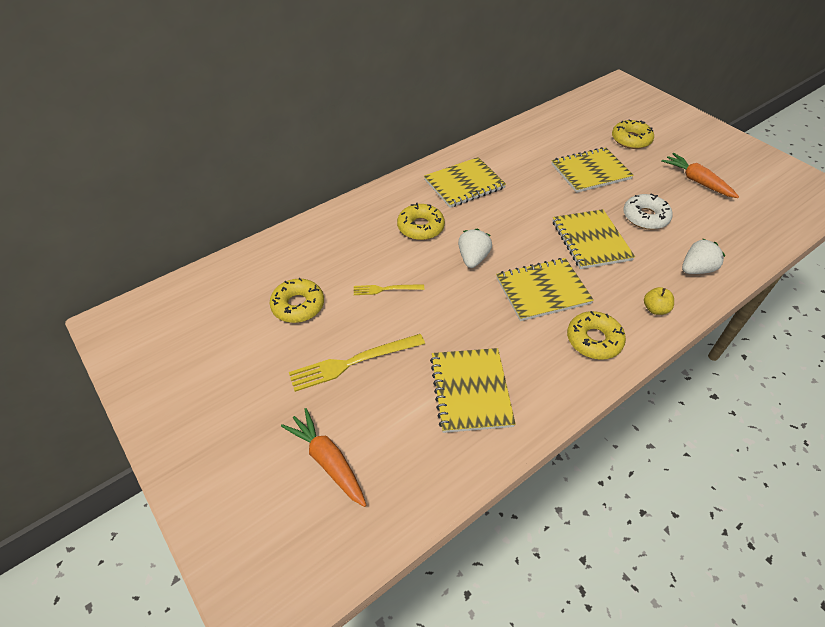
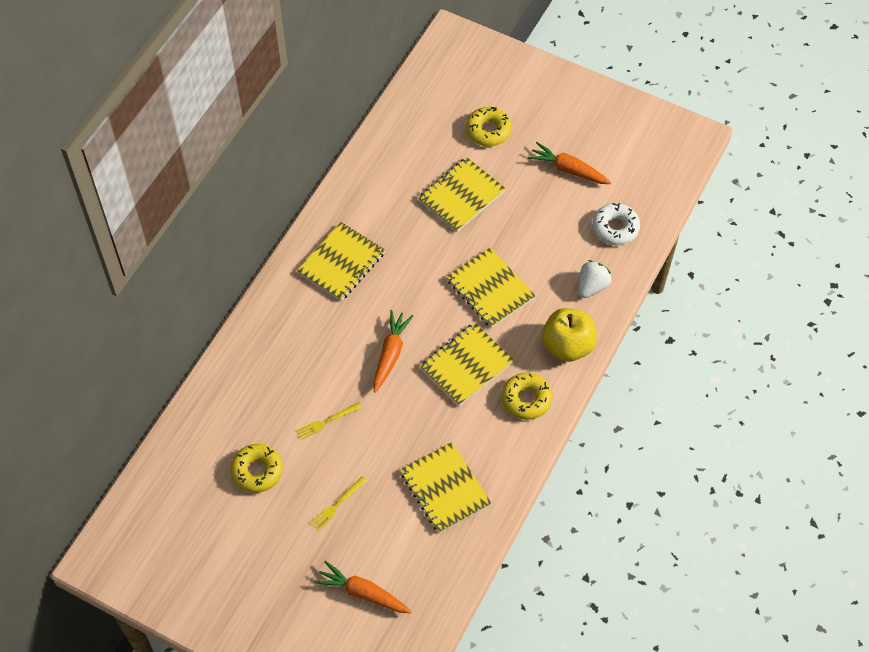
camera: 25 degrees left, 10 degrees up
yellow fork [289,334,425,392] -> yellow fork [310,476,367,531], size x0.57
yellow donut [397,203,445,240] -> none
white strawberry [458,229,492,268] -> orange carrot [373,310,413,393]
white donut [623,194,673,230] -> white donut moved to [592,203,640,245]
yellow apple [644,287,674,315] -> yellow apple [542,308,597,362], size x2.08

